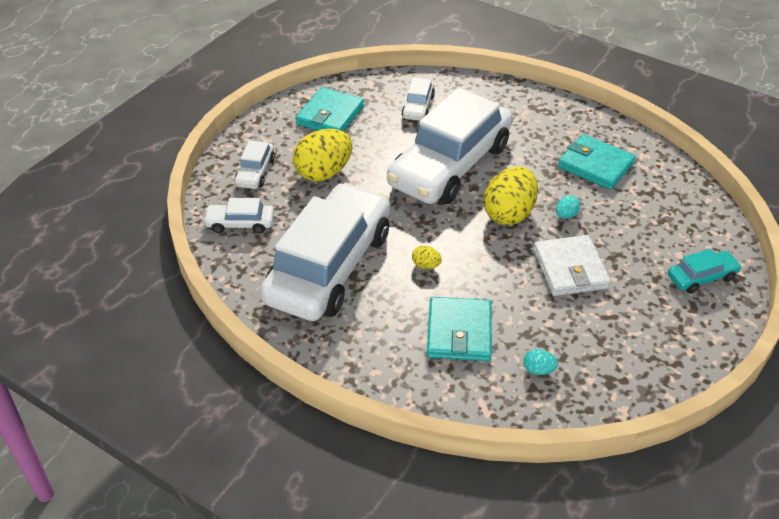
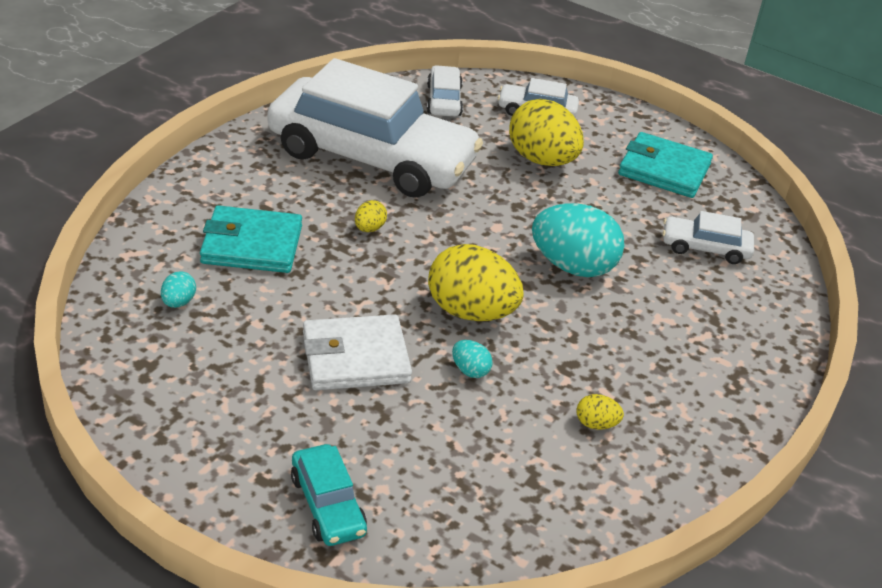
camera: 85 degrees right, 5 degrees down
white car [387,88,513,204] -> turquoise egg [532,203,624,277]
turquoise wallet [558,134,636,190] -> yellow egg [577,394,624,430]

